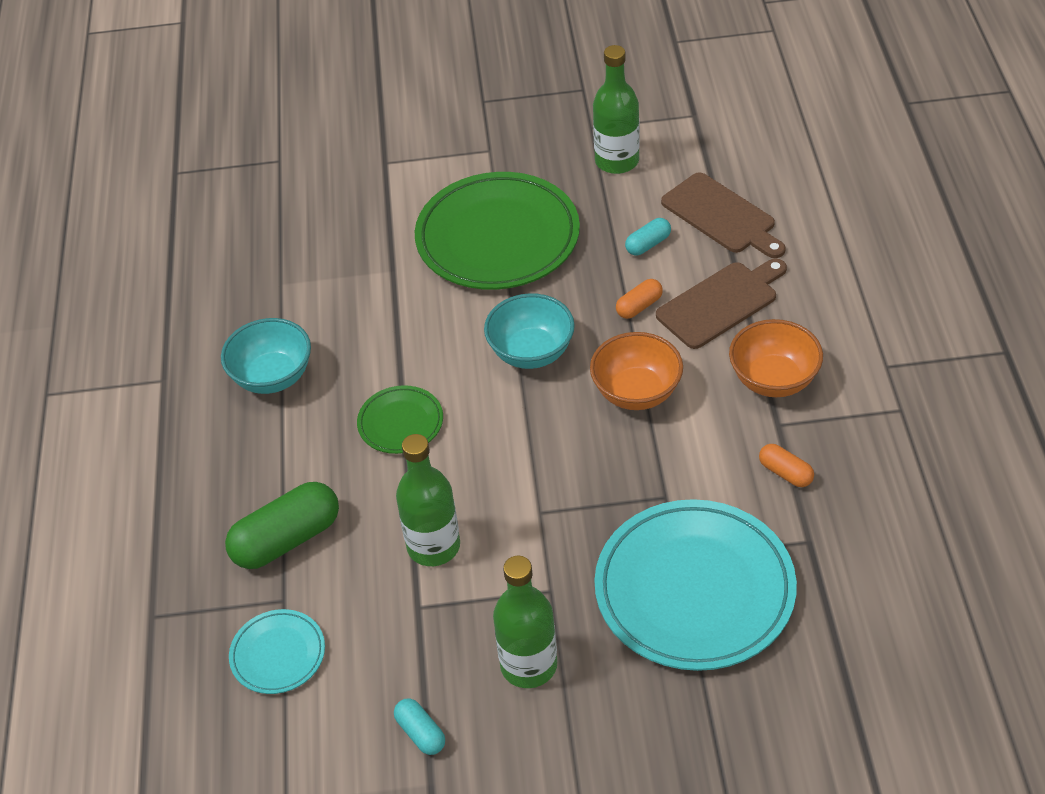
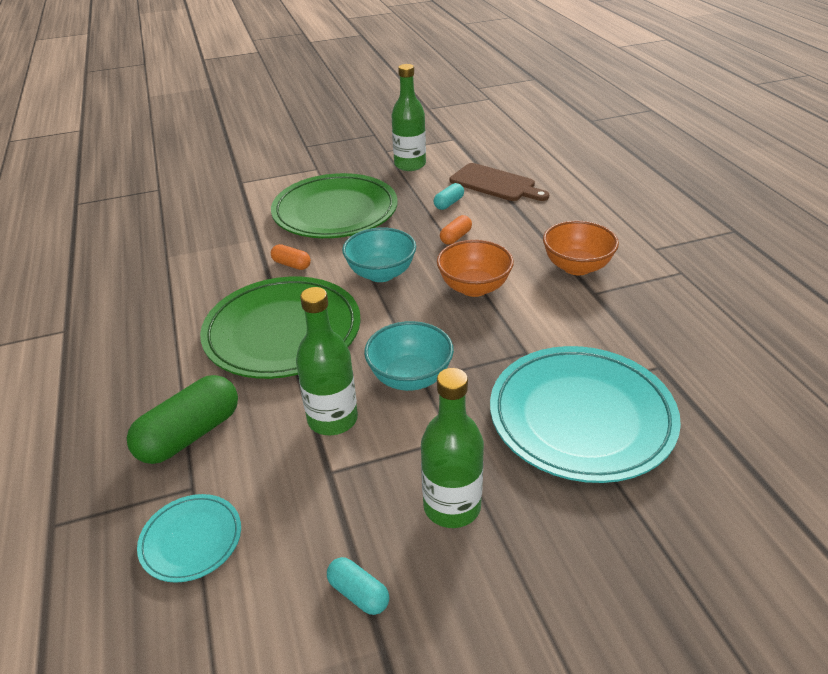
camera: 15 degrees left, 10 degrees down
turquoise bowl [221,318,311,394] -> turquoise bowl moved to [364,321,454,391]
green plate [357,385,443,454] -> green plate [200,277,361,379], size x2.09
brown cutting board [656,258,787,349] -> none
orange capsule [759,444,814,487] -> orange capsule moved to [271,244,311,270]

